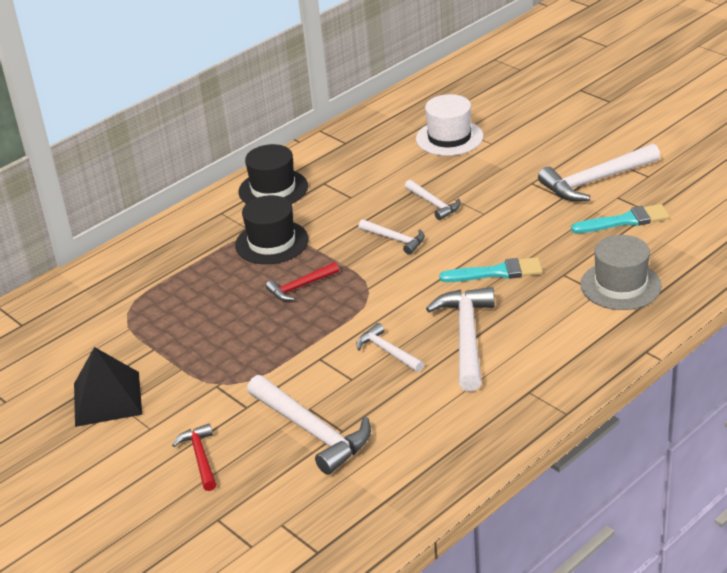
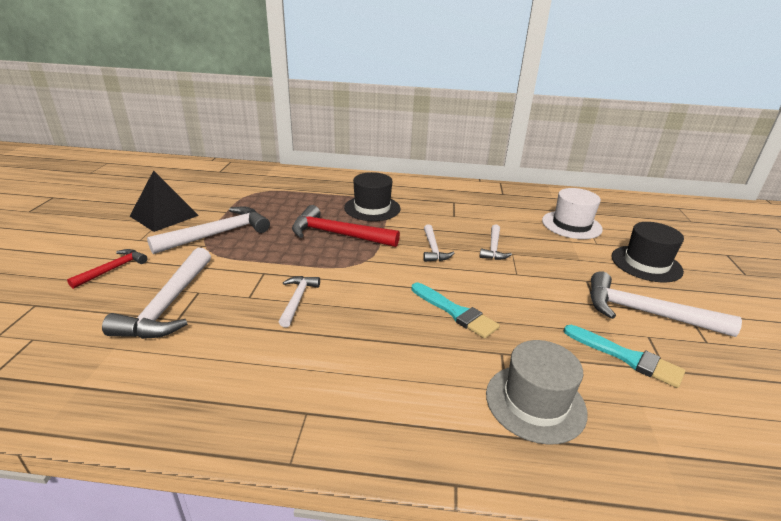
camera: 45 degrees right, 5 degrees down
black hat [239,144,308,204] -> black hat moved to [612,222,684,283]
red hammer [266,262,339,301] -> red hammer [292,205,400,247], size x1.80
white hammer [426,287,495,391] -> white hammer moved to [147,207,270,254]

